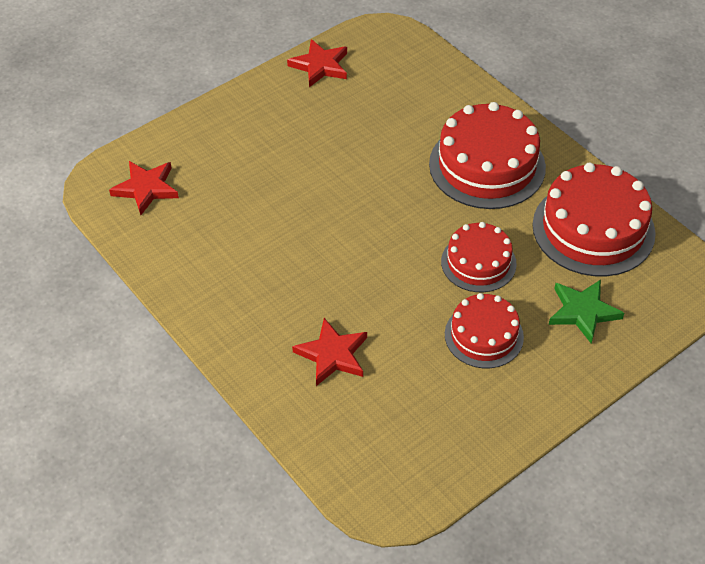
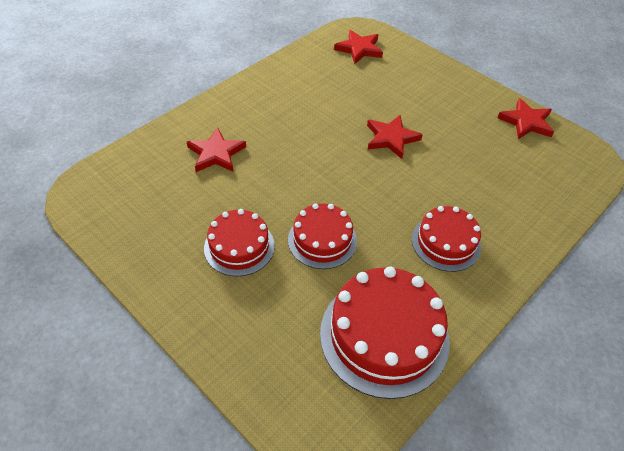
camera: 80 degrees right, 0 degrees up
red cake [429,102,546,209] -> red cake [412,206,481,272], size x0.61
green star [549,280,624,344] -> none
none -> red star [367,115,423,159]

